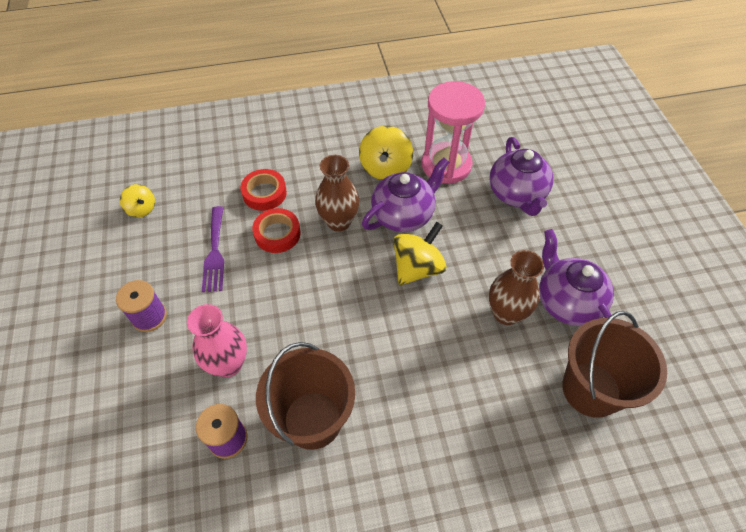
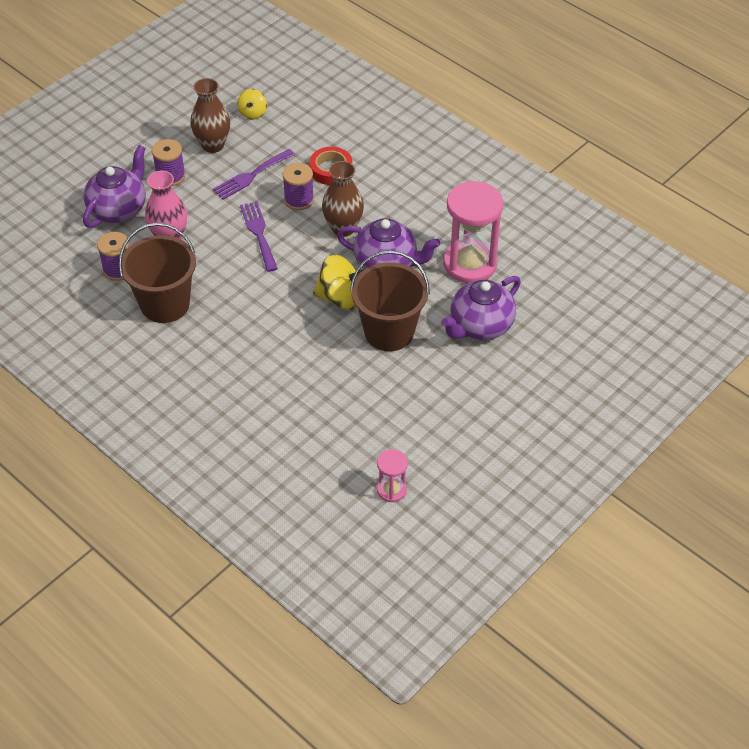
camera: 55 degrees right, 5 degrees down
red tape [252,208,301,253] -> purple spool [282,163,314,210]
yellow spinning top [359,126,413,180] -> none
brown vase [489,250,544,325] -> brown vase moved to [190,78,230,153]
purple teapot [539,229,614,326] -> purple teapot moved to [83,145,146,228]
brown bucket [562,311,667,418] -> brown bucket moved to [350,250,430,351]
none -> purple fork [240,201,278,272]
none -> pink hourglass [377,449,408,502]

